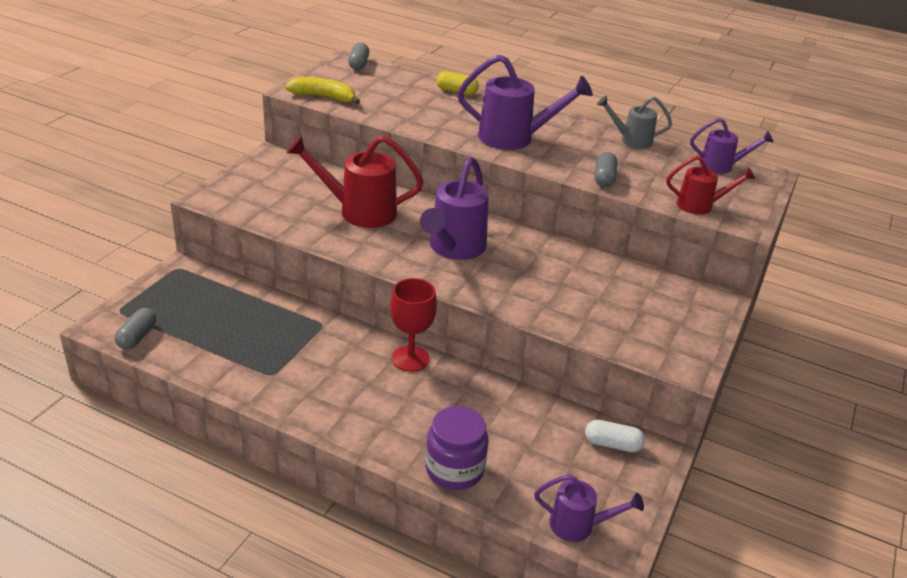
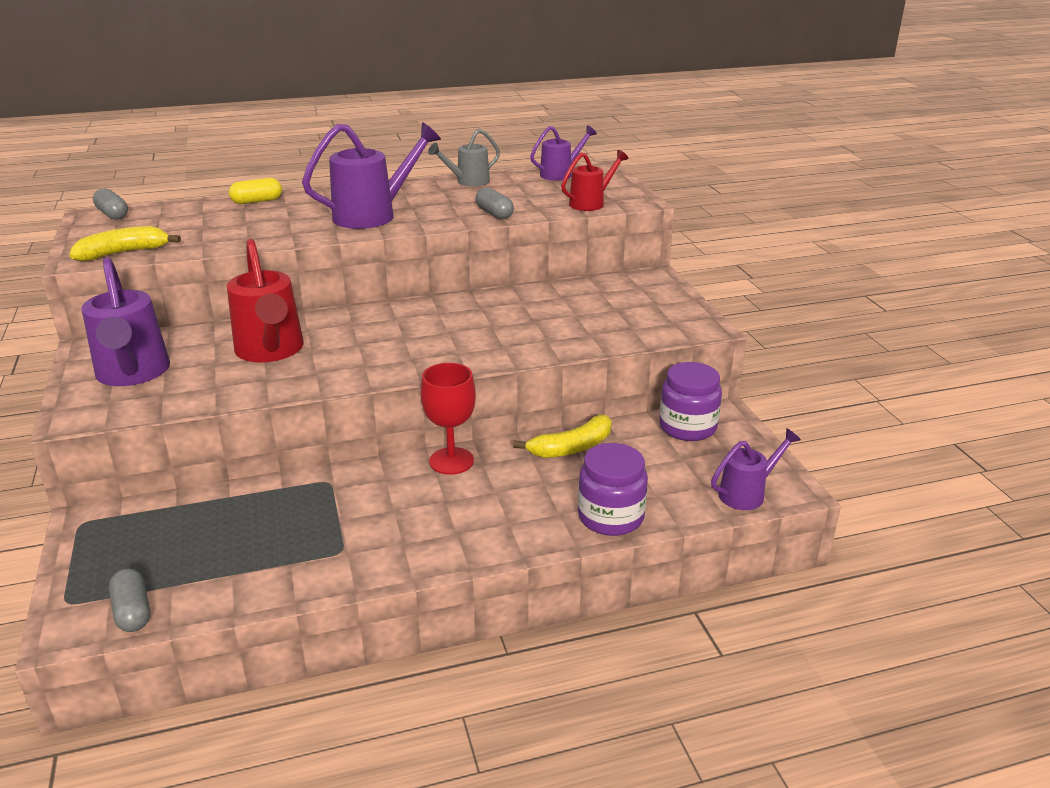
camera: 40 degrees left, 5 degrees down
red watering can [286,135,424,228] -> red watering can turned 75 degrees counterclockwise [227,239,304,362]
purple watering can [420,157,489,260] -> purple watering can moved to [81,257,170,386]
white capsule [585,420,645,452] -> purple jar [659,362,722,441]
none -> yellow banana [513,415,612,458]

